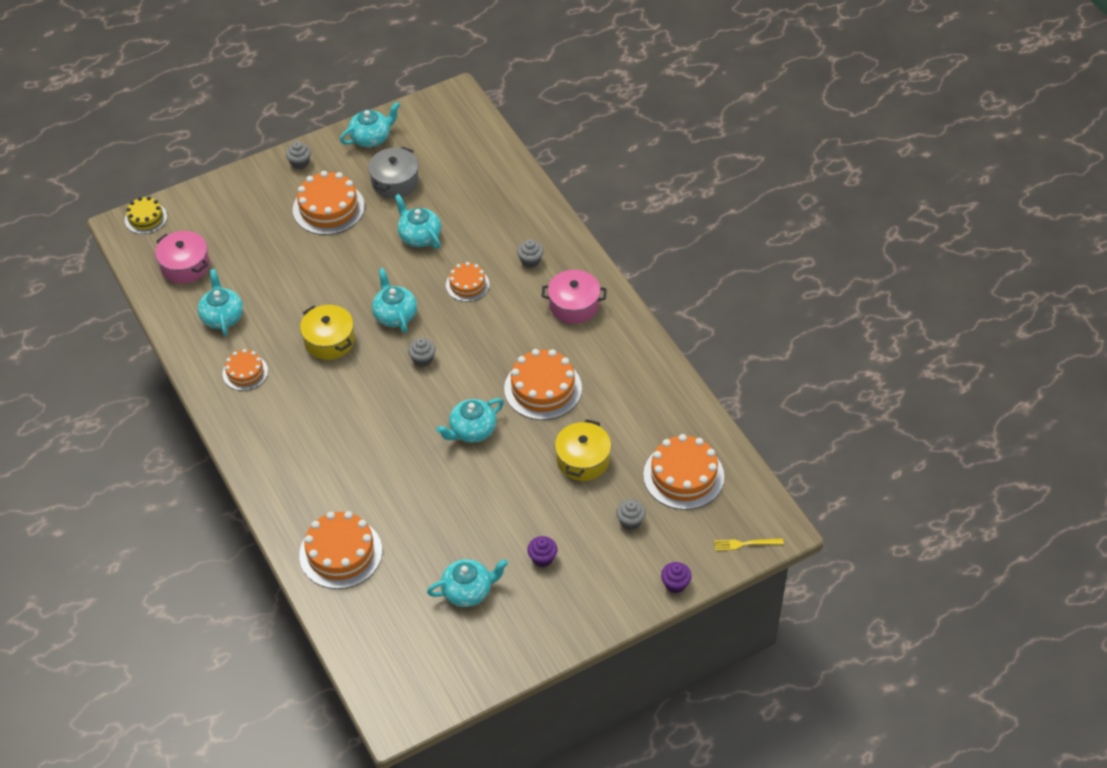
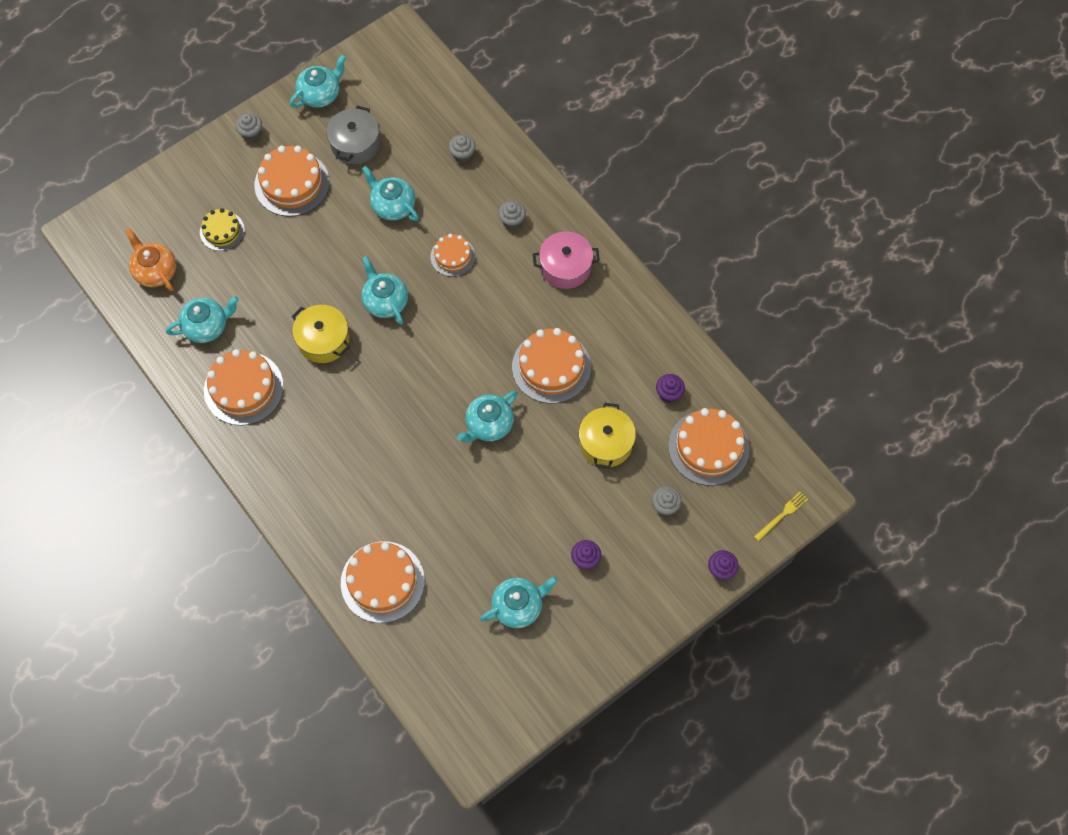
camera: 10 degrees left, 15 degrees up
yellow cake [125,196,167,234] -> yellow cake moved to [200,208,245,251]
pink pot [155,231,210,284] -> orange teapot [125,228,176,291]
turquoise teapot [198,269,243,336] -> turquoise teapot turned 90 degrees clockwise [166,296,239,343]
orange cake [223,349,268,391] -> orange cake [204,349,284,426], size x1.70
grey cupcake [408,338,436,367] -> grey cupcake moved to [449,134,475,163]
yellow fork [714,538,784,551] -> yellow fork turned 150 degrees clockwise [754,492,808,541]
none -> purple cupcake [656,374,685,403]

